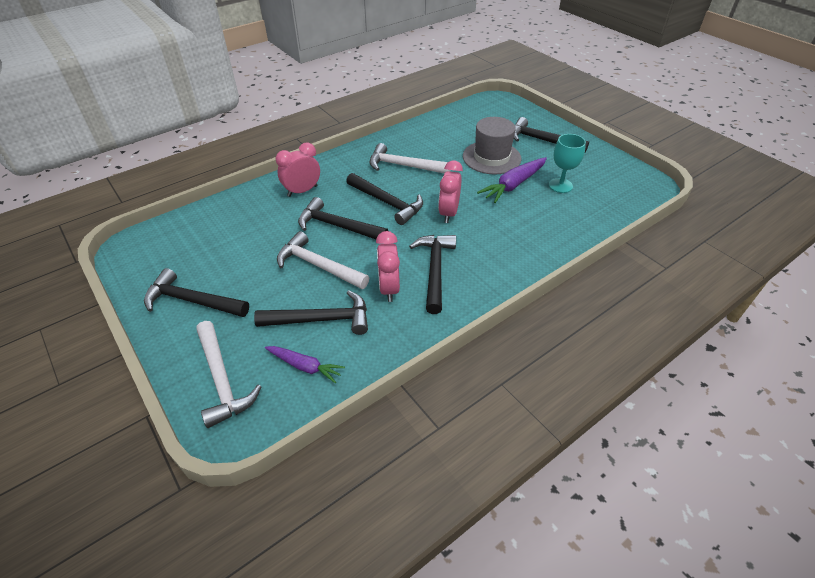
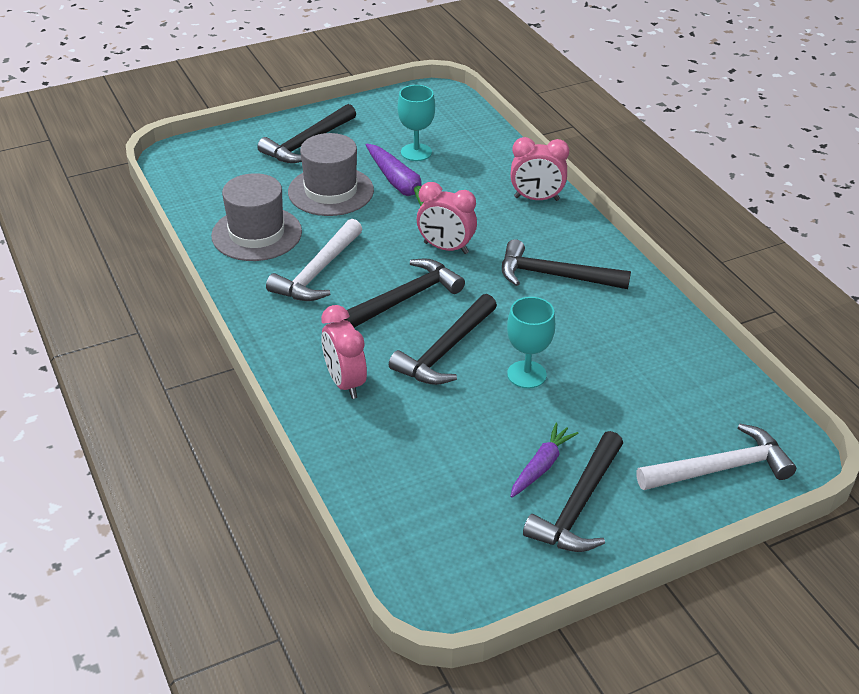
camera: 80 degrees left, 5 degrees down
black hammer [254,291,368,335] -> none
purple carrot [265,346,345,383] -> purple carrot moved to [510,423,579,498]
white hammer [277,231,369,289] -> turquoise goblet [507,297,555,389]
pink clock [376,231,400,302] -> pink clock moved to [510,137,569,201]
none -> grey hat [211,173,302,261]

